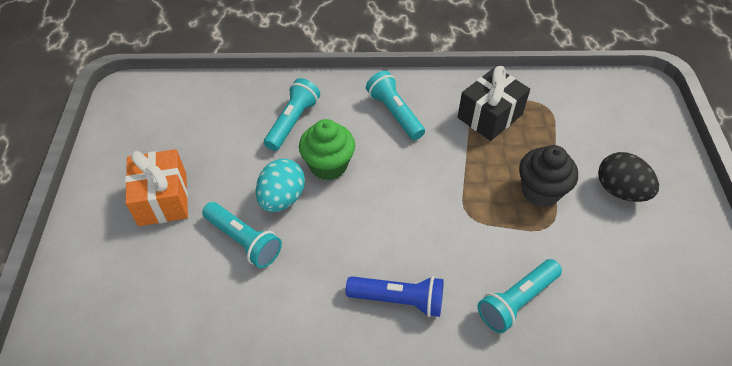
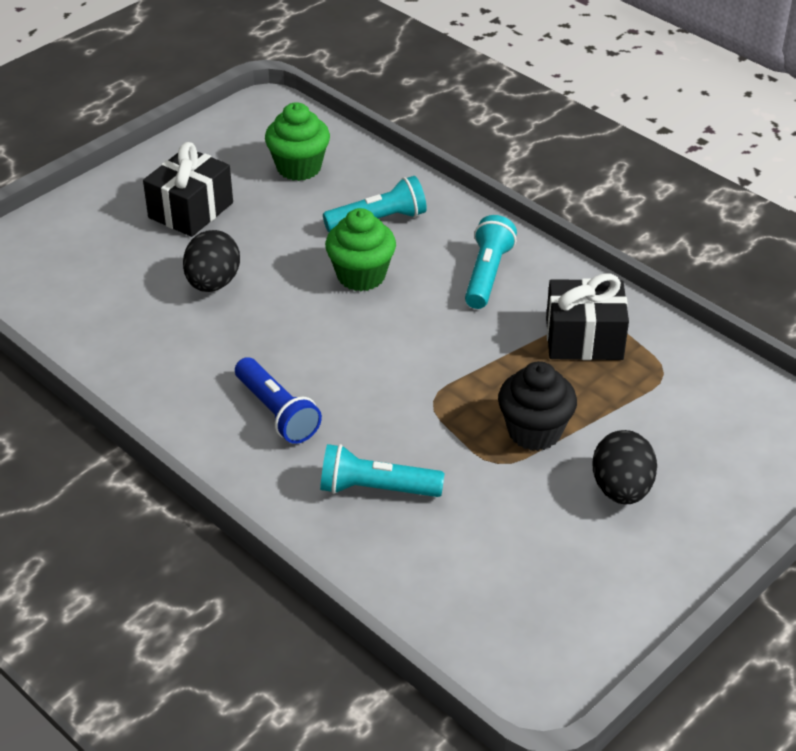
camera: 45 degrees right, 10 degrees down
orange gift [125,149,188,226] -> black gift [143,142,233,237]
turquoise flashlight [202,202,282,268] -> black egg [183,230,240,292]
turquoise egg [256,159,305,212] -> none
none -> green cupcake [265,102,330,181]

